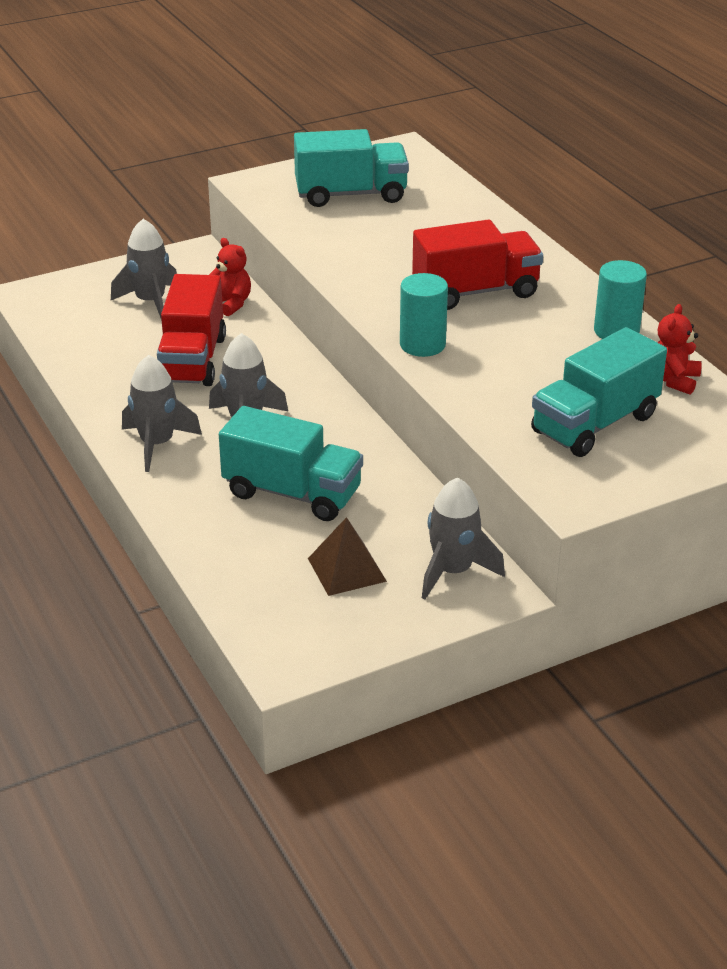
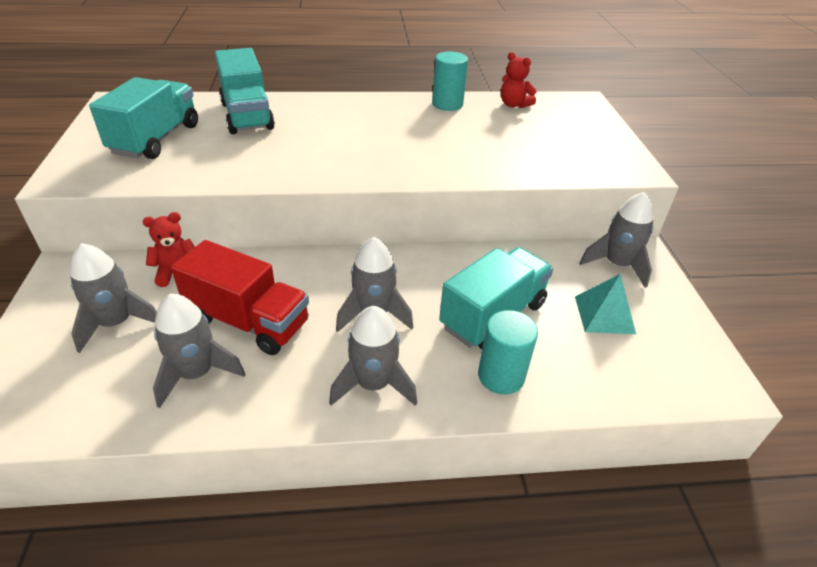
camera: 70 degrees left, 5 degrees up
brown pyramid [308,517,387,596] -> turquoise pyramid [575,274,636,334]
turquoise cylinder [400,273,448,357] -> turquoise cylinder moved to [478,310,538,395]
red truck [412,219,543,310] -> none
turquoise truck [531,327,667,457] -> turquoise truck moved to [215,48,275,134]
none -> grey rocket [153,294,245,408]

